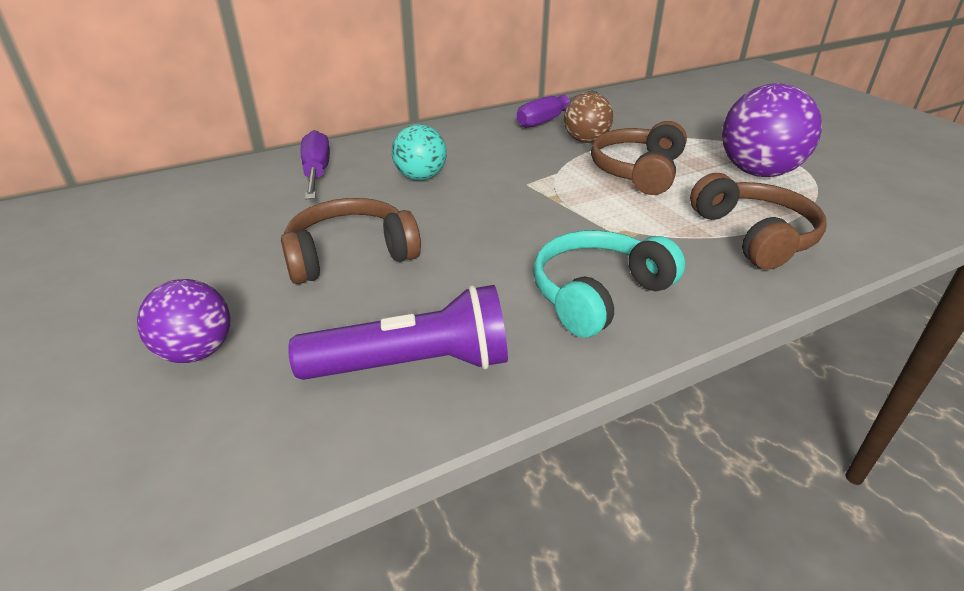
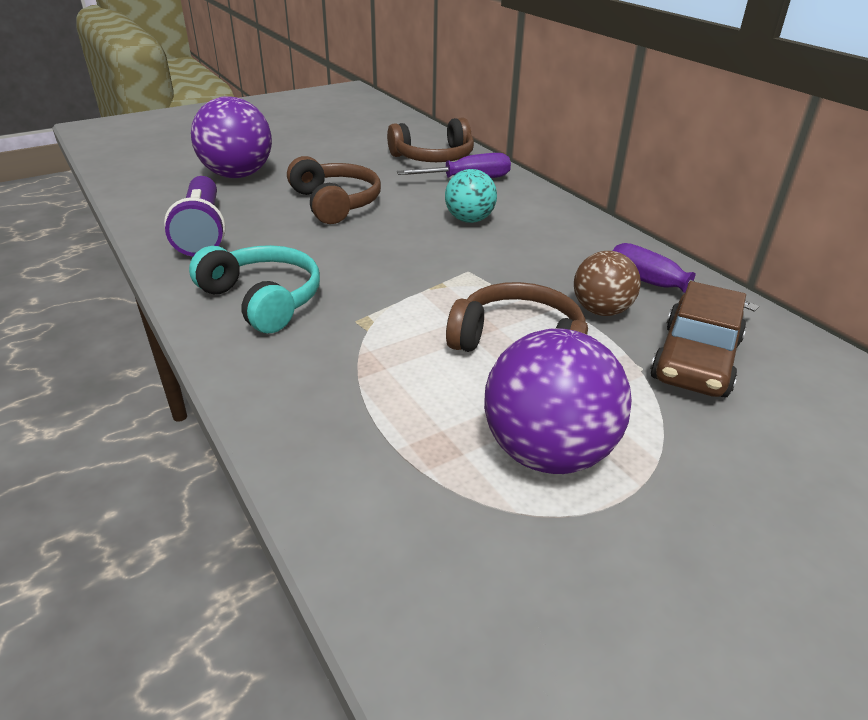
camera: 85 degrees right, 0 degrees up
purple ball [137,279,230,363] -> purple ball [191,96,272,178], size x1.64
brown headphones [690,173,827,270] -> brown headphones moved to [387,117,474,162]
none -> brown car [650,281,746,398]

